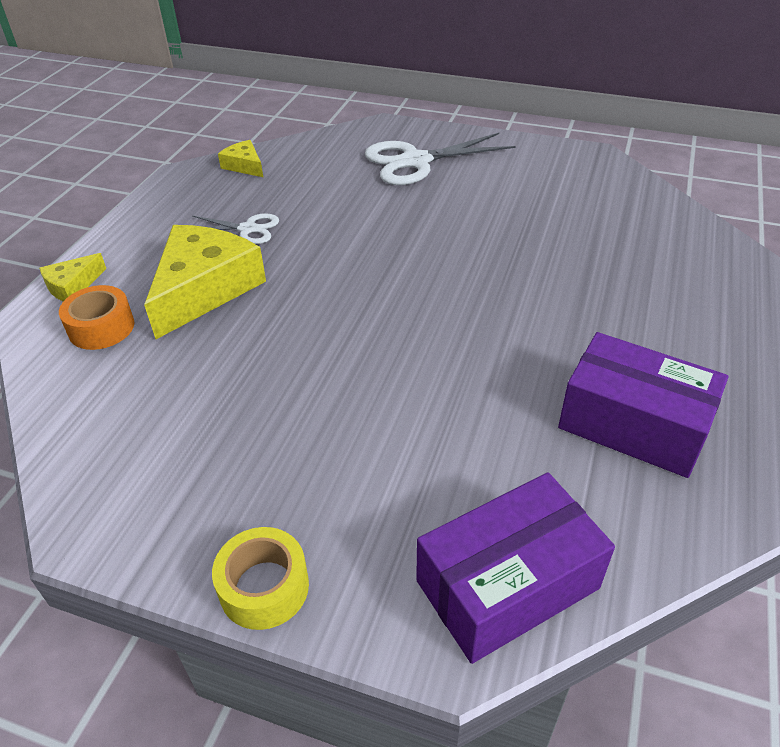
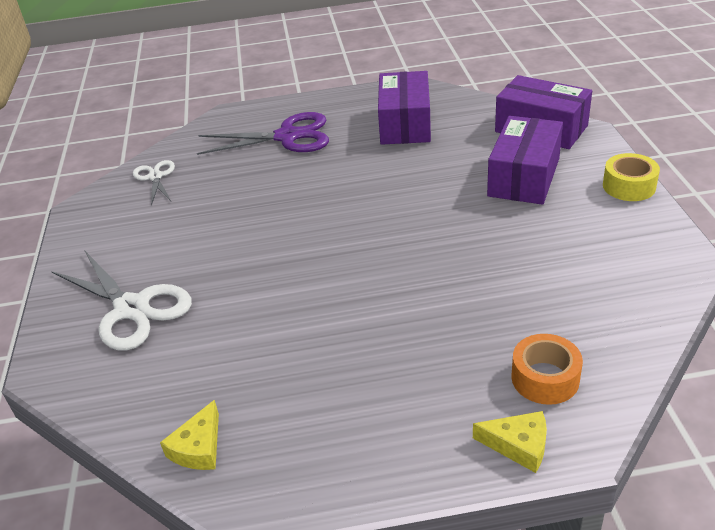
camera: 115 degrees left, 5 degrees down
yellow cheese [144,225,266,339] -> none
white scissors [193,213,279,244] -> white scissors moved to [133,160,175,206]
none -> purple scissors [197,112,329,155]
none -> purple box [487,116,563,205]

